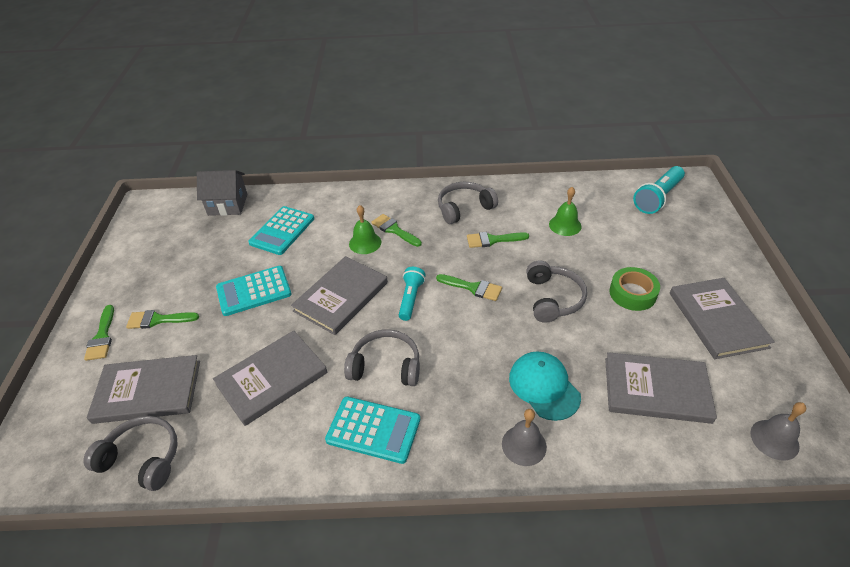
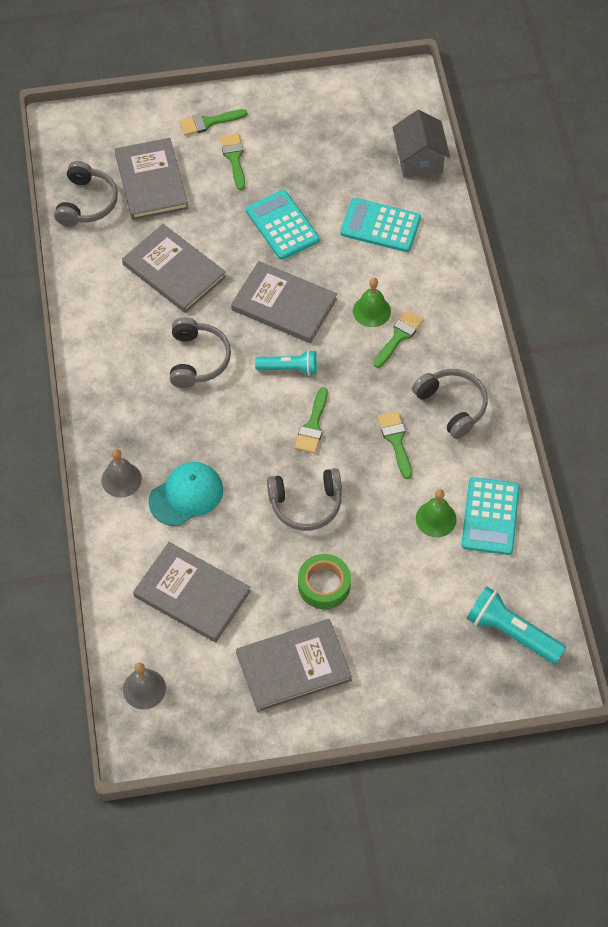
camera: 80 degrees right, 15 degrees up
turquoise calculator [325,397,420,464] -> turquoise calculator moved to [461,477,520,555]
grey book [605,352,717,424] -> grey book turned 60 degrees counterclockwise [133,542,251,642]

